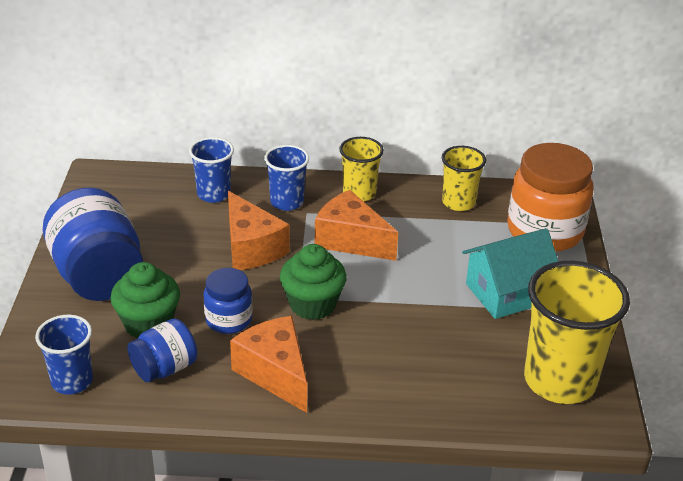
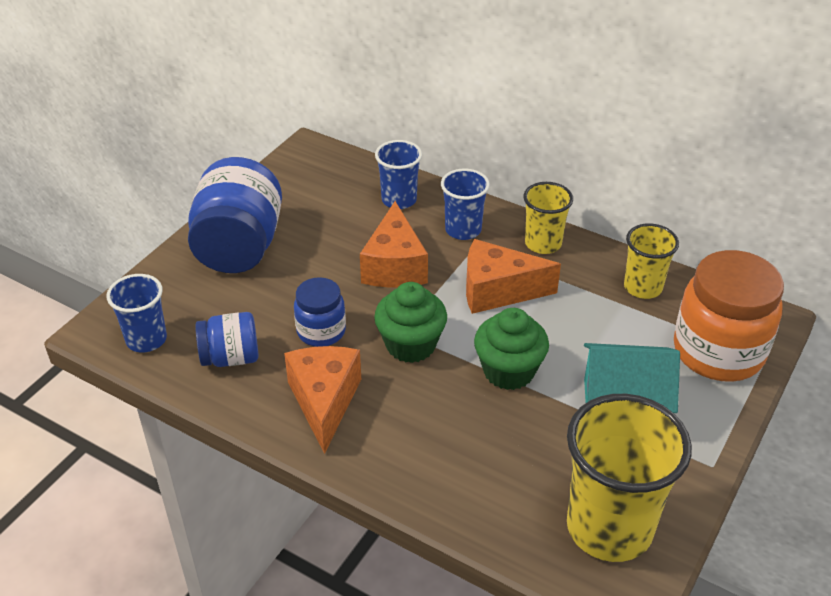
camera: 30 degrees right, 5 degrees up
green cupcake [110,262,180,338] -> green cupcake moved to [474,308,549,390]
orange cheese [315,190,398,261] -> orange cheese turned 60 degrees counterclockwise [466,239,561,314]

